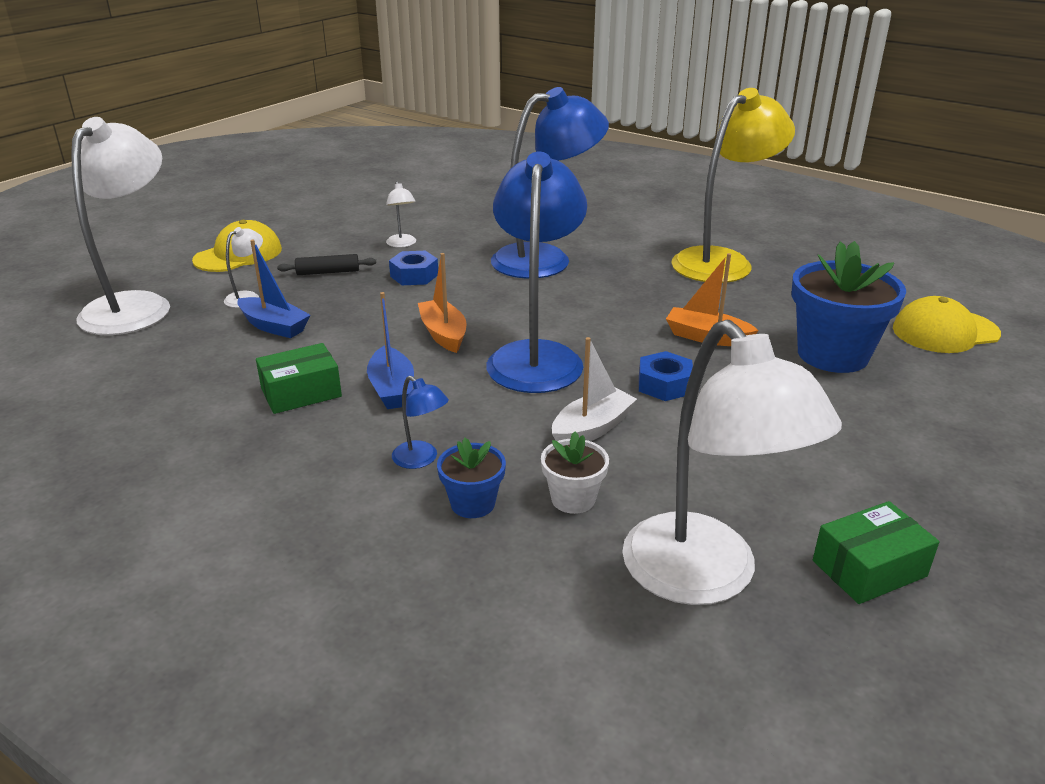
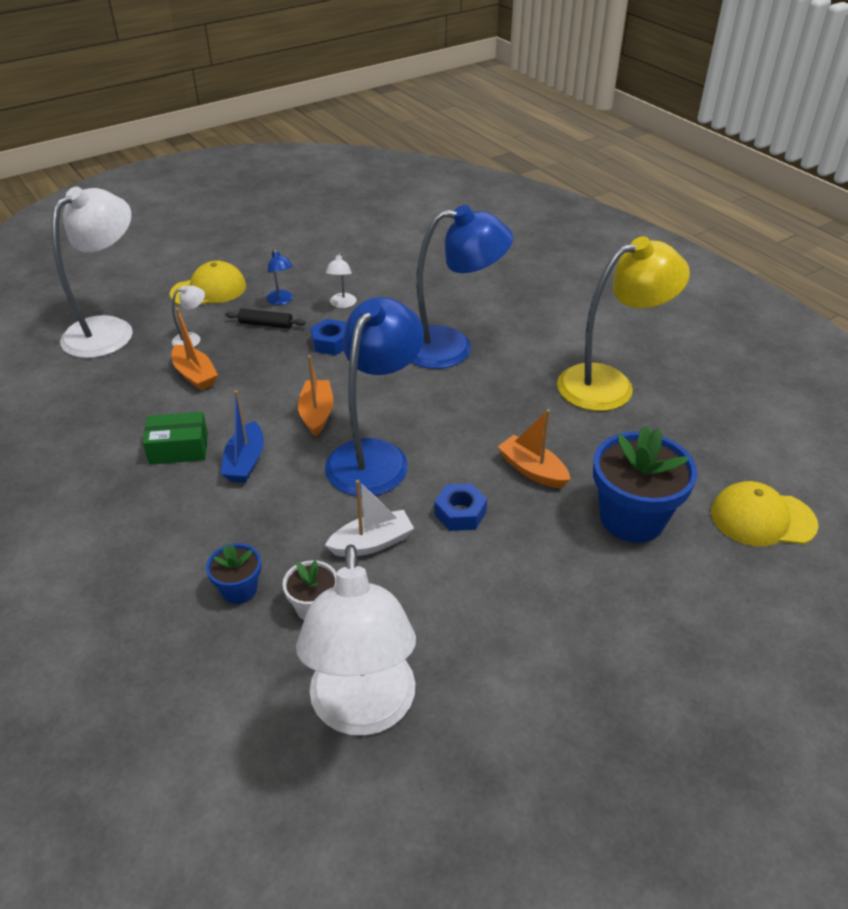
camera: 20 degrees right, 10 degrees up
blue boat [237,240,310,338] -> orange boat [172,308,218,390]
blue lamp [392,376,449,469] -> blue lamp moved to [266,249,293,305]
green box [813,501,939,604] -> none

